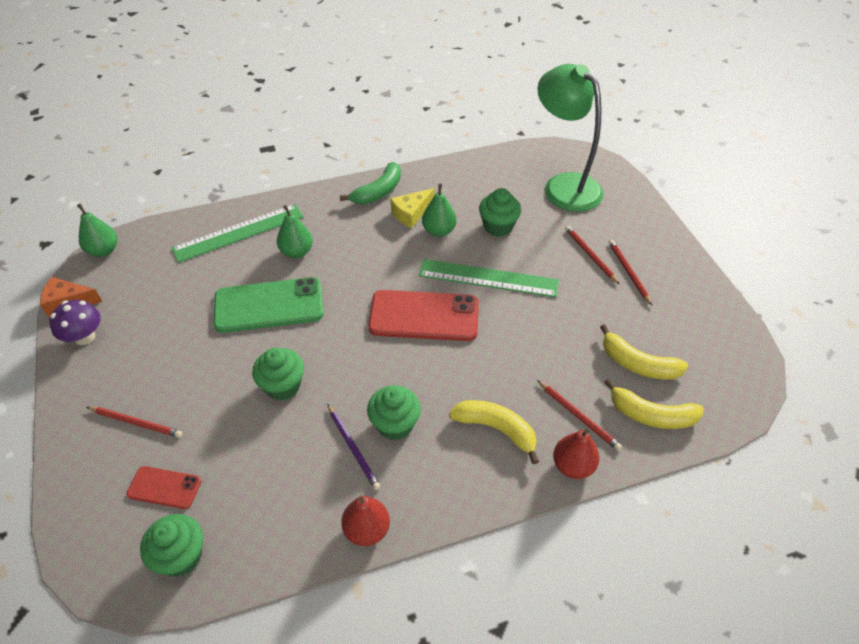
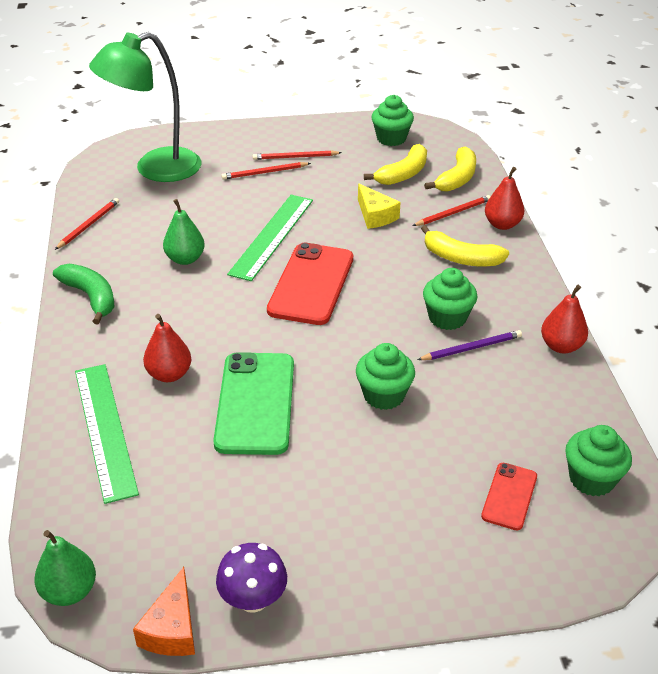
camera: 80 degrees left, 10 degrees down
red pencil [87,406,182,438] -> red pencil moved to [55,198,119,250]
green pear [277,205,313,258] -> red pear [143,314,192,382]
yellow cheese [390,188,435,228] -> yellow cheese moved to [358,184,401,229]
yellow banana [449,400,539,465] -> yellow banana turned 105 degrees counterclockwise [421,225,509,267]
green cupcake [479,188,521,237] -> green cupcake moved to [372,95,414,146]

